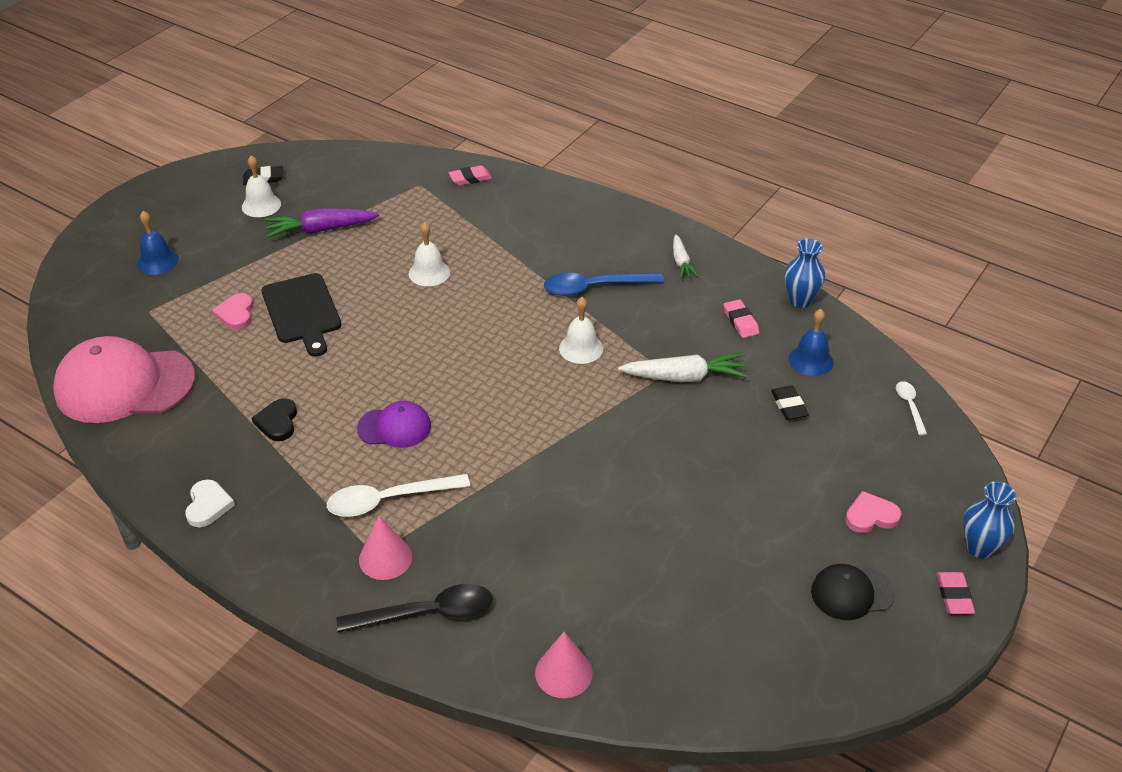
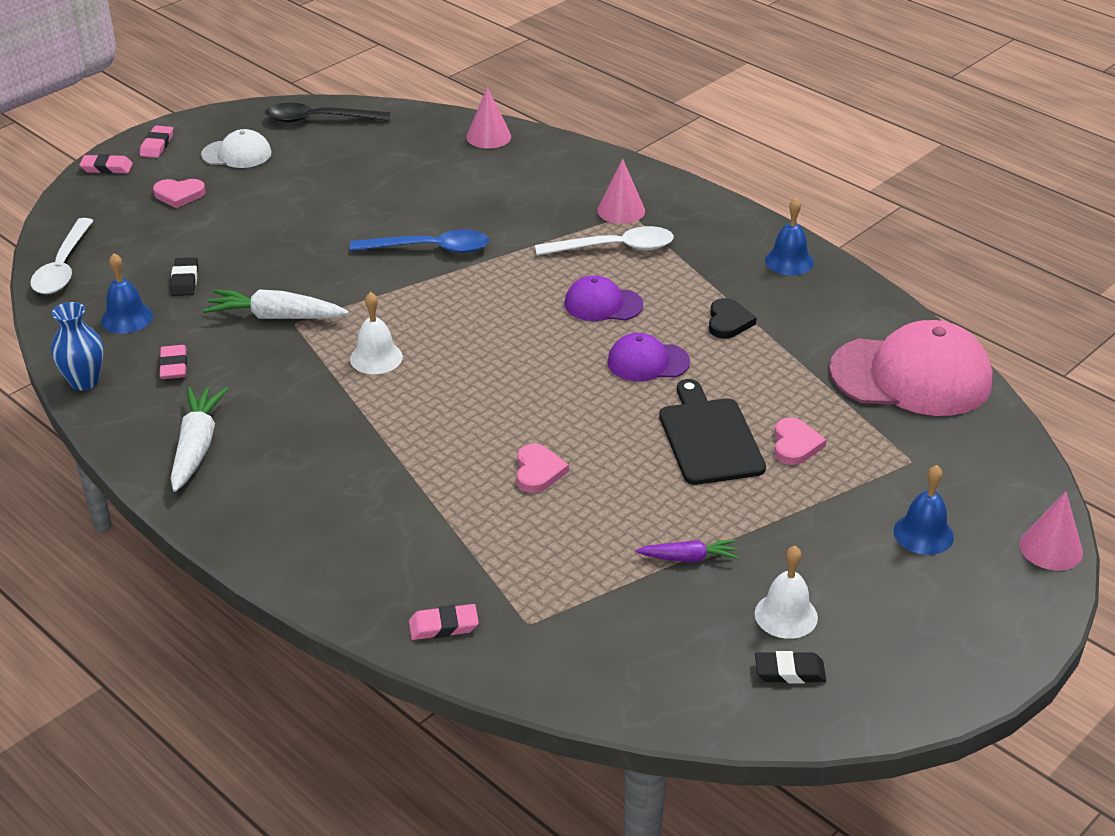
camera: 170 degrees left, 5 degrees down
white heart [185,479,235,527] -> blue bell [765,198,814,276]
purple carrot [265,208,379,238] -> purple carrot [636,539,738,562], size x0.59
black spoon [336,584,492,633] -> black spoon moved to [265,103,390,123]
white bell [409,222,450,286] -> pink heart [516,444,569,493]
blue spoon [544,273,664,296] -> blue spoon moved to [350,229,489,253]
white carrot [673,234,699,279] -> white carrot [170,387,228,492], size x1.68
black cap [811,564,895,620] -> white cap [201,129,271,168]
white spoon [896,381,927,435] -> white spoon [30,218,93,294], size x1.88
blue vase [963,481,1016,558] -> pink eraser [79,154,133,174]
none -> purple cap [607,333,690,382]
none -> pink cone [1019,492,1083,570]

